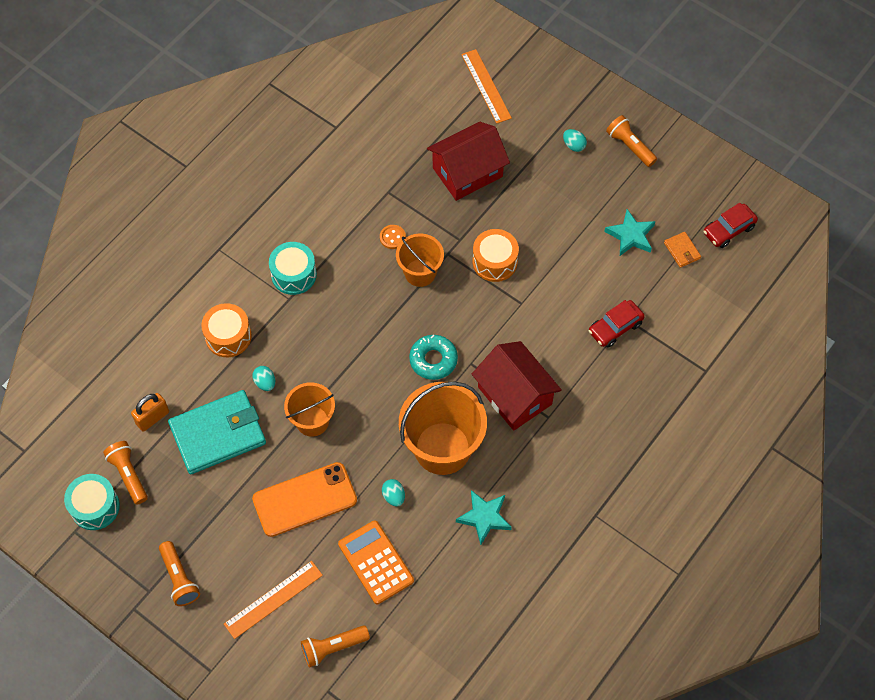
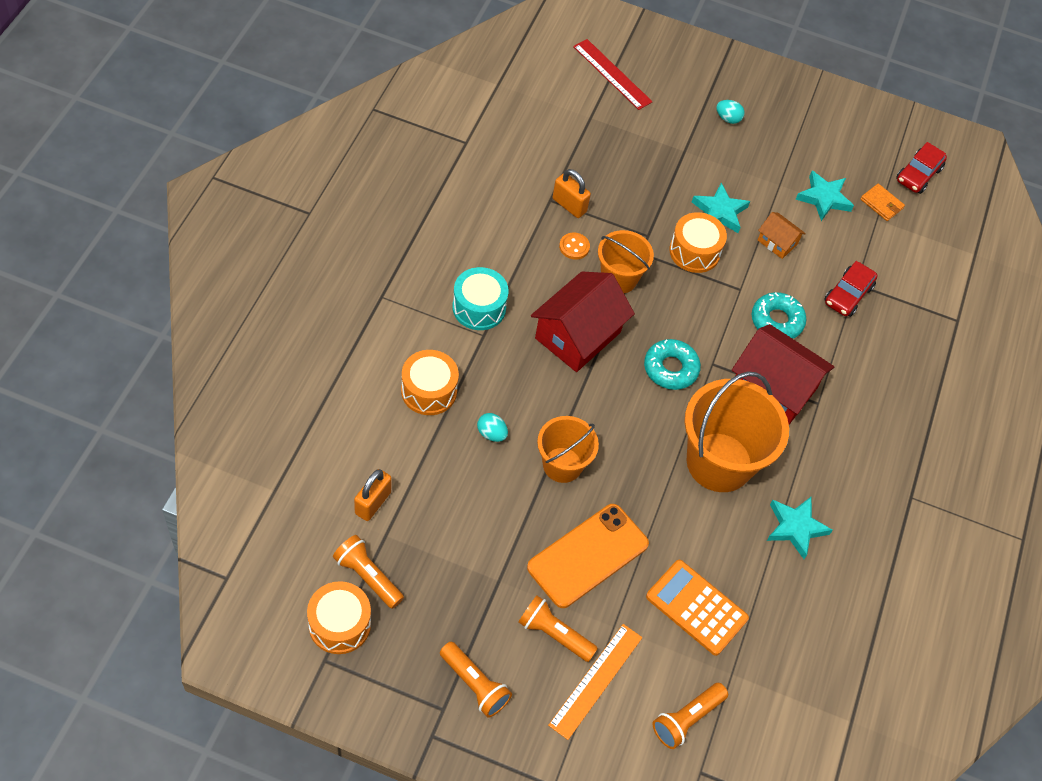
camera: 25 degrees left, 5 degrees down
turquoise drum [64,474,120,530] -> orange drum [307,581,371,654]
turquoise wallet [168,390,266,474] -> none
turquoise egg [382,479,405,507] -> none
red house [427,122,510,201] -> red house moved to [531,271,635,372]
orange ruler [461,49,512,124] -> red ruler [573,39,653,110]
orange flashlight [606,115,657,167] -> orange flashlight moved to [518,595,598,662]
none -> orange padlock [553,169,591,218]
none -> turquoise star [692,183,750,233]
none -> turquoise donut [752,292,806,339]
none -> orange house [758,212,806,259]

